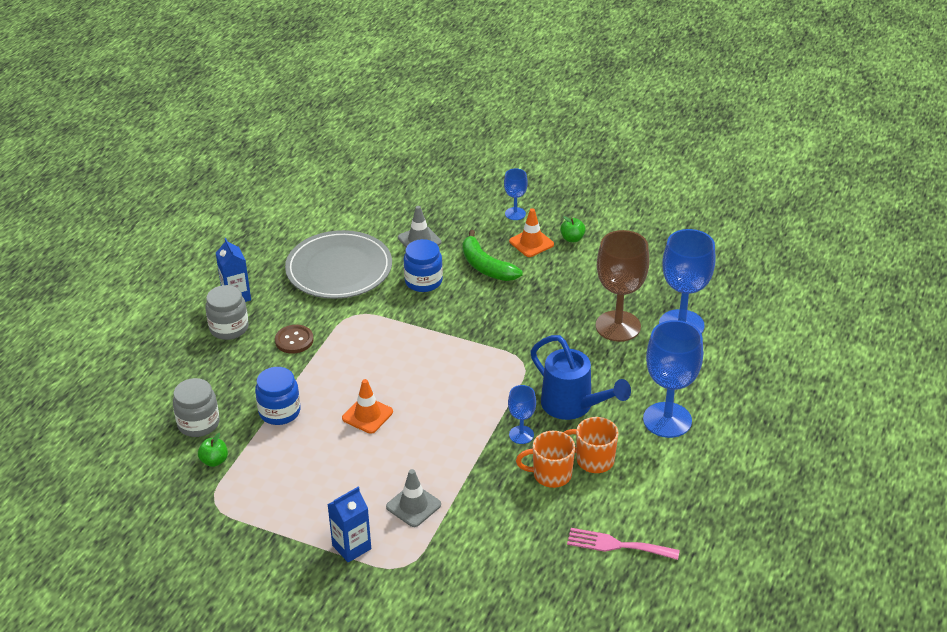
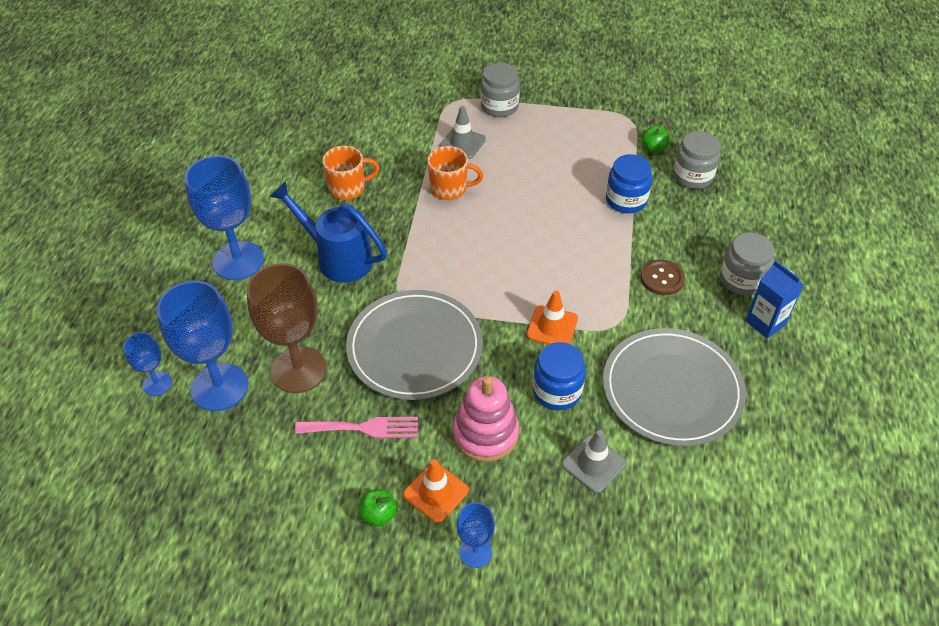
camera: 165 degrees right, 10 degrees up
blue carton [327,487,371,563] -> grey jar [480,63,520,117]
orange traffic cone [342,379,393,434] -> orange traffic cone moved to [527,290,578,345]
green banana [462,230,523,281] -> pink stacking toy [453,376,519,462]
blue goblet [508,385,536,444] -> blue goblet moved to [123,332,172,396]
orange mug [563,417,619,473] -> orange mug moved to [428,146,483,200]
pink fork [567,528,680,560] -> pink fork moved to [295,417,418,438]
none -> grey plate [346,290,483,400]

